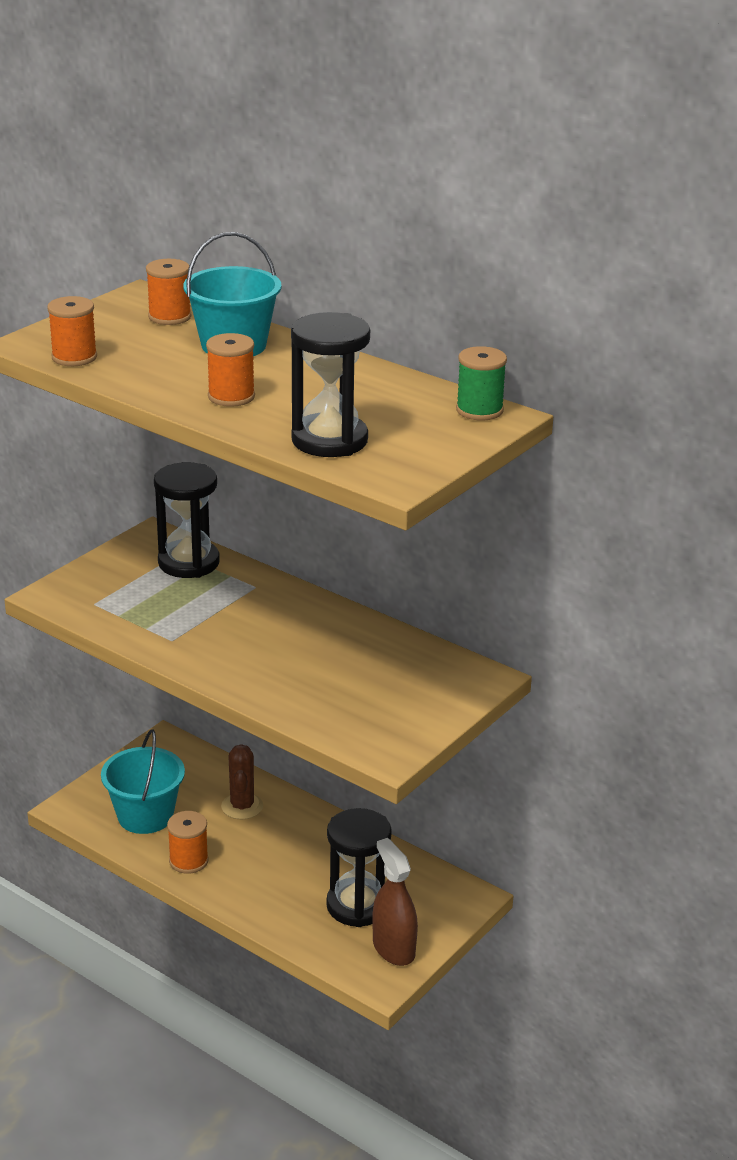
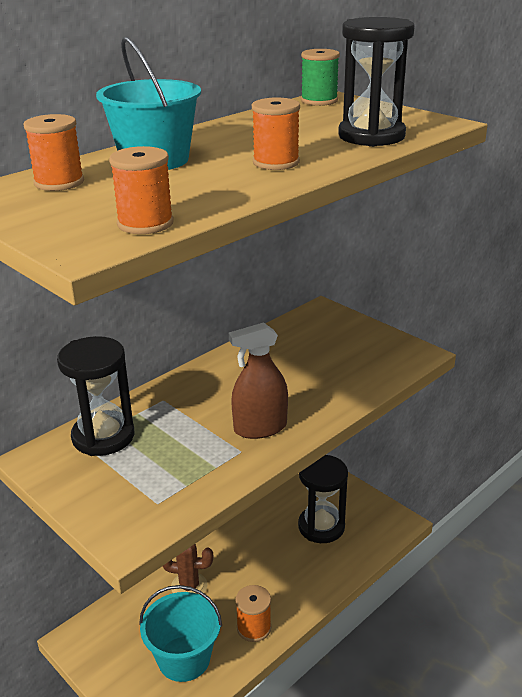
camera: 80 degrees left, 0 degrees up
brown spray bottle [372,838,418,966] -> brown spray bottle moved to [229,322,288,439]

